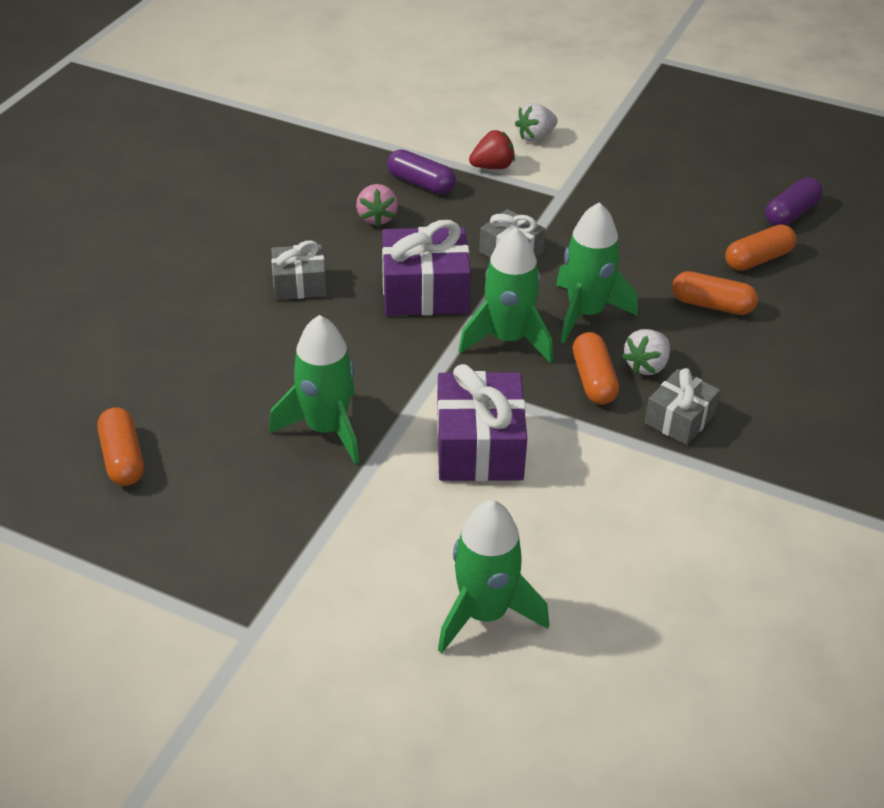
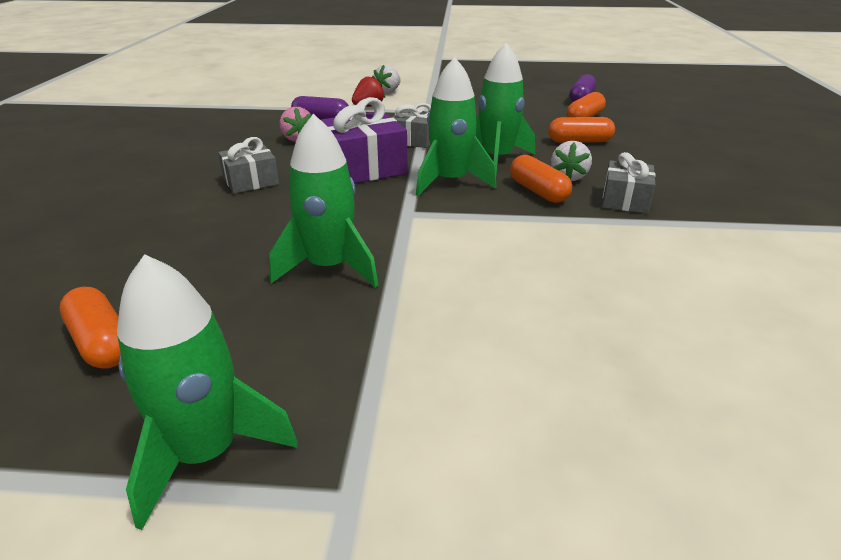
camera: 20 degrees left, 10 degrees down
purple gift [437,364,527,481] -> none
green rocket [438,500,549,653] -> green rocket moved to [117,254,298,530]

